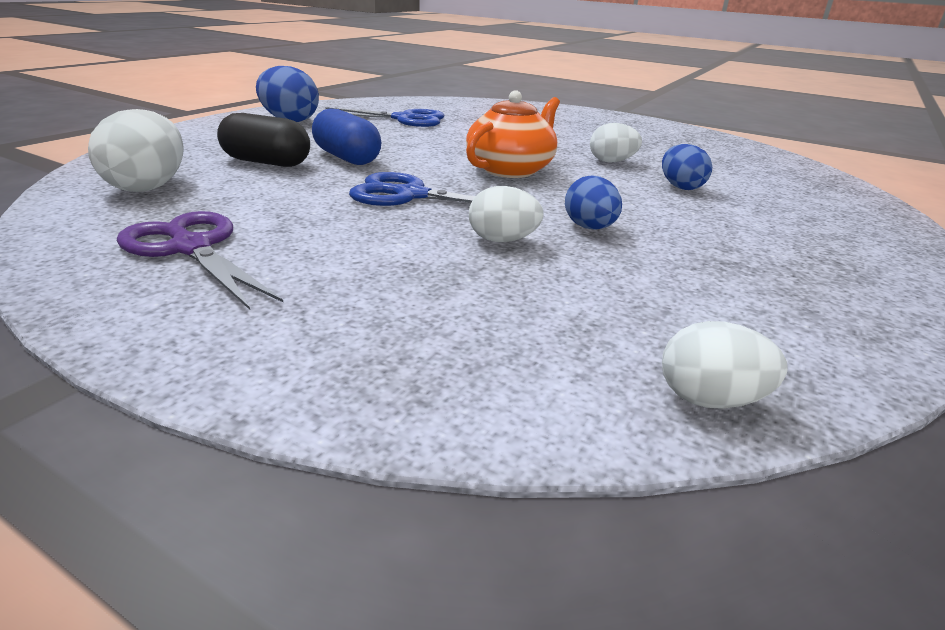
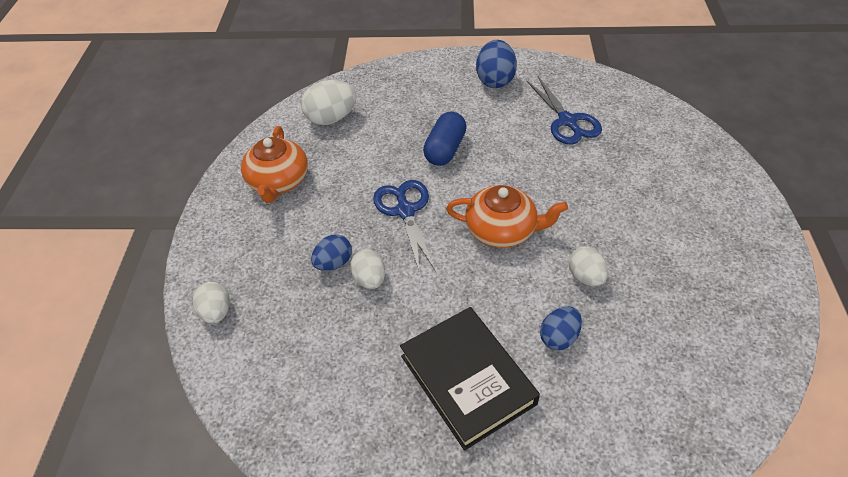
camera: 65 degrees right, 20 degrees up
purple scissors [117,211,283,310] -> orange teapot [241,126,308,203]
black capsule [217,113,310,167] -> none
blue egg [565,175,622,230] -> blue egg moved to [311,234,352,271]
white egg [662,321,788,409] -> white egg moved to [193,282,230,324]
none -> black book [400,307,540,451]

